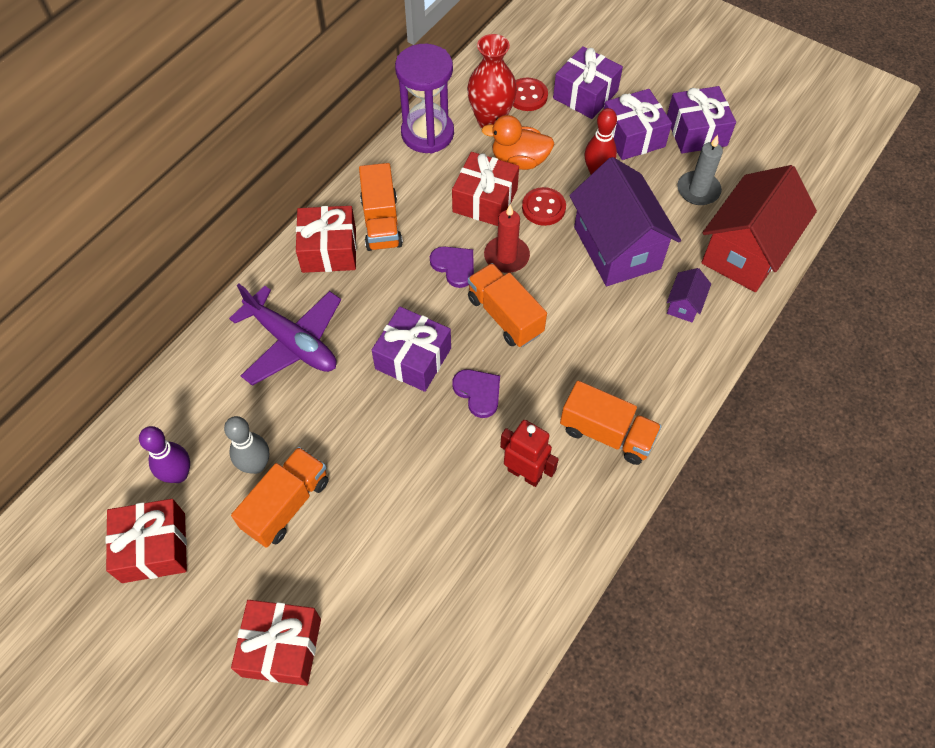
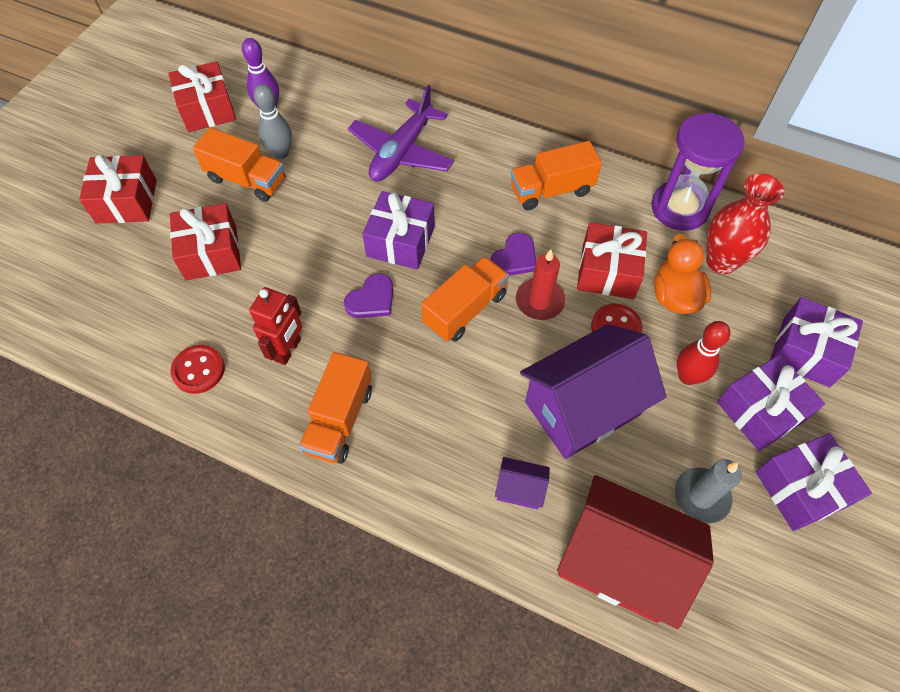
camera: 80 degrees right, 0 degrees up
red gift [296,206,356,273] -> red gift moved to [170,203,241,281]
red button [513,78,548,111] -> red button moved to [170,345,225,394]

